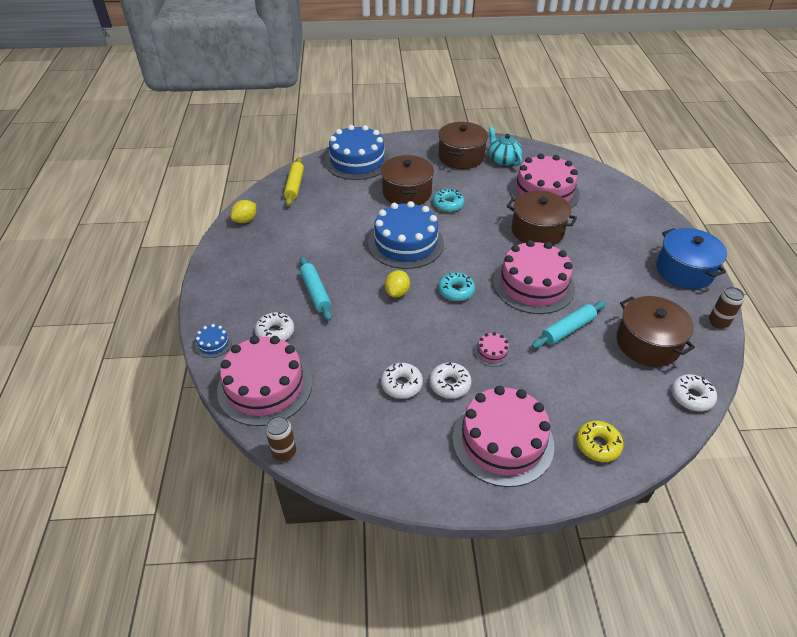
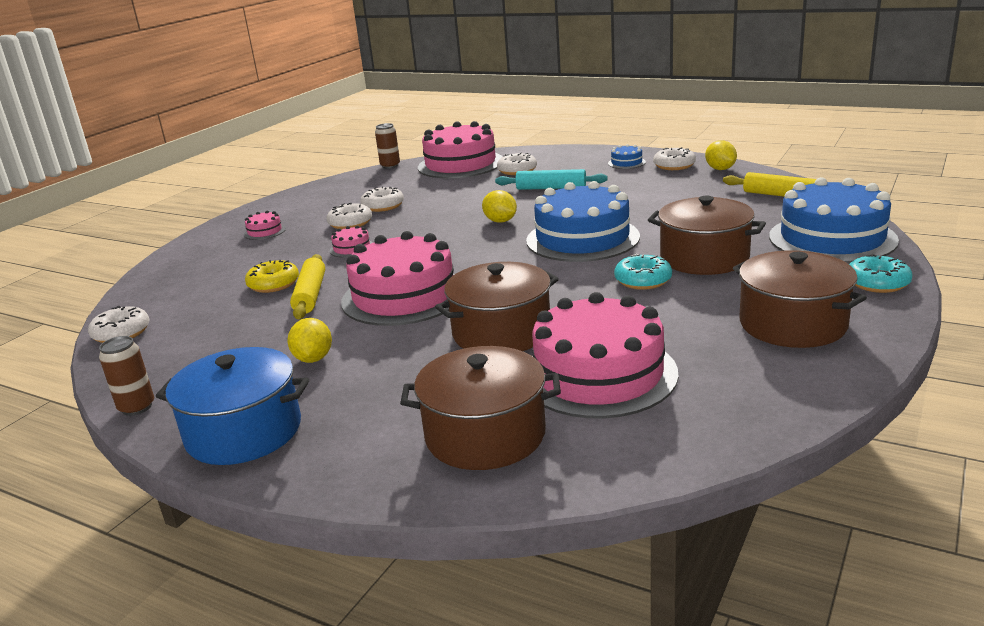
camera: 125 degrees right, 20 degrees down
blue cake [195,324,232,358] -> blue cake moved to [608,144,646,169]
turquoise donut [438,272,475,301] -> turquoise donut moved to [849,254,913,293]
pink cake [452,386,554,487] -> pink cake [244,210,286,240], size x0.41
turquoise teapot [489,126,523,166] -> none
turquoise rolling pin [532,301,606,349] -> yellow rolling pin [290,254,325,319]
yellow donut [576,421,623,462] -> yellow donut moved to [245,260,299,293]
brown pot [616,296,695,367] -> brown pot moved to [400,346,561,470]
none -> yellow lemon [287,318,332,363]
none -> white donut [653,147,696,170]

